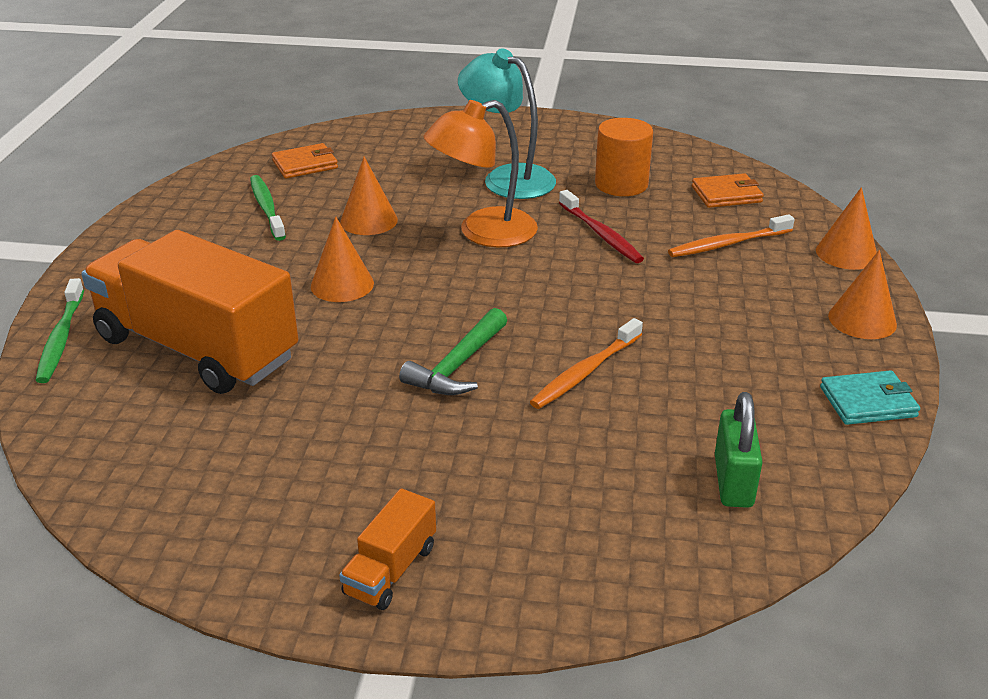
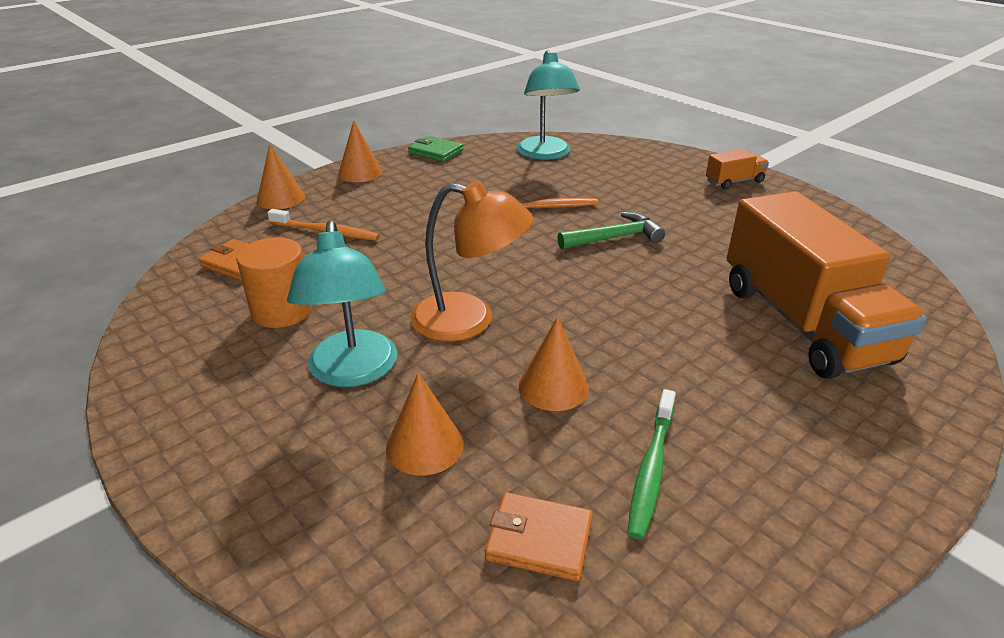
camera: 140 degrees left, 0 degrees up
green toothbrush [35,278,84,383] -> none
orange cone [311,217,374,302] -> orange cone moved to [386,373,464,476]
red toothbrush [559,190,644,263] -> none
green padlock [715,392,763,508] -> turquoise lamp [517,50,580,160]
turquoise wallet [820,370,920,425] -> green wallet [408,136,463,162]

